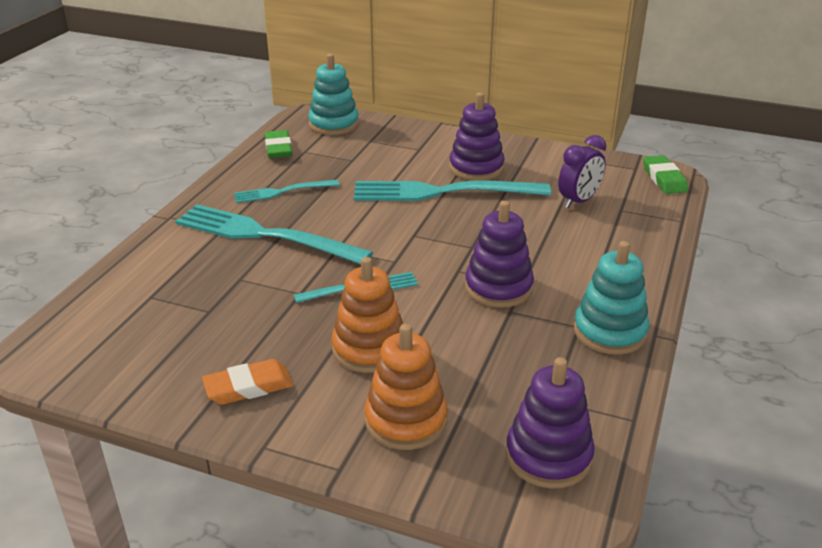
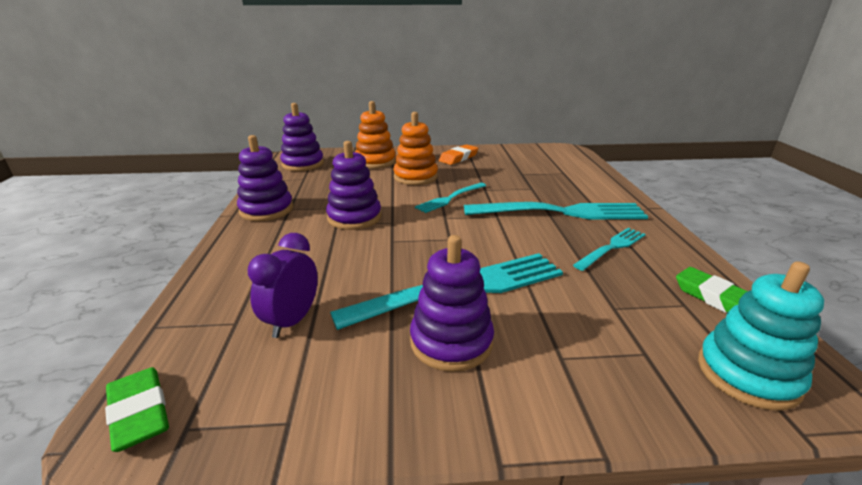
camera: 155 degrees right, 5 degrees down
turquoise stacking toy [573,241,649,355] -> purple stacking toy [237,135,293,221]

